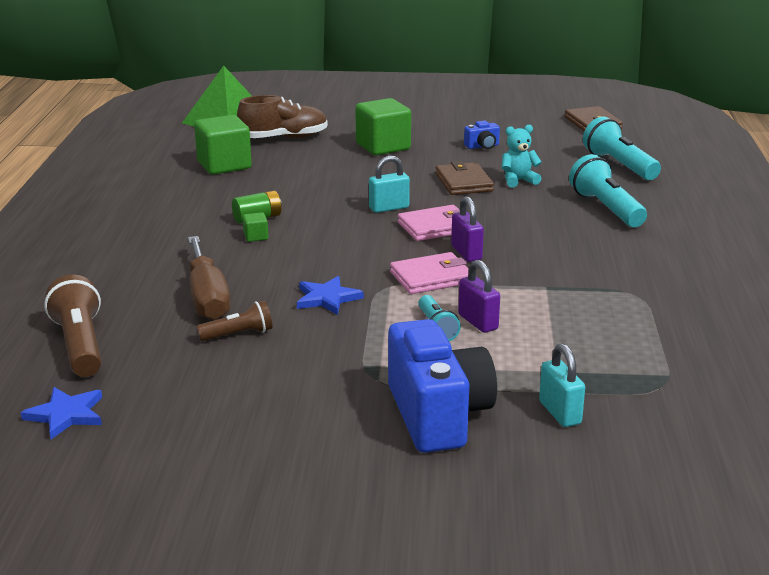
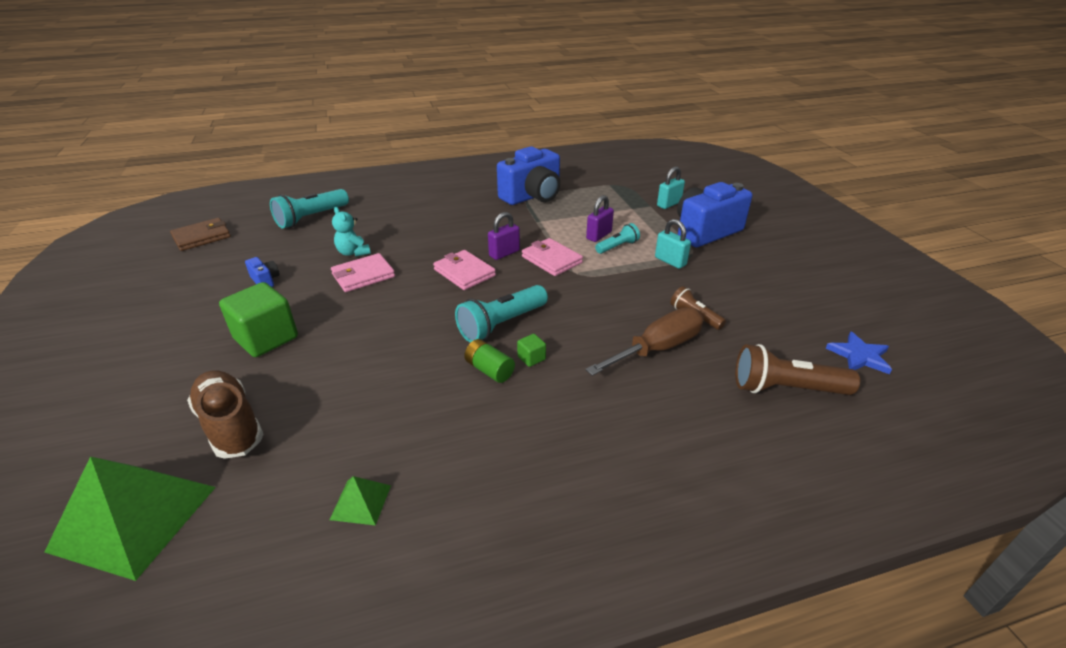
camera: 110 degrees left, 10 degrees up
brown flashlight [44,275,102,377] -> brown flashlight turned 45 degrees clockwise [735,344,860,395]
green cube [194,115,252,174] -> none
blue star [297,276,364,315] -> none
turquoise padlock [369,156,410,213] -> turquoise padlock moved to [655,219,691,269]
brown wallet [435,161,494,195] -> pink wallet [331,253,395,292]
turquoise flashlight [569,154,647,227] -> turquoise flashlight moved to [455,285,548,343]
none -> green pyramid [330,476,391,526]
none -> blue camera [497,146,560,205]

